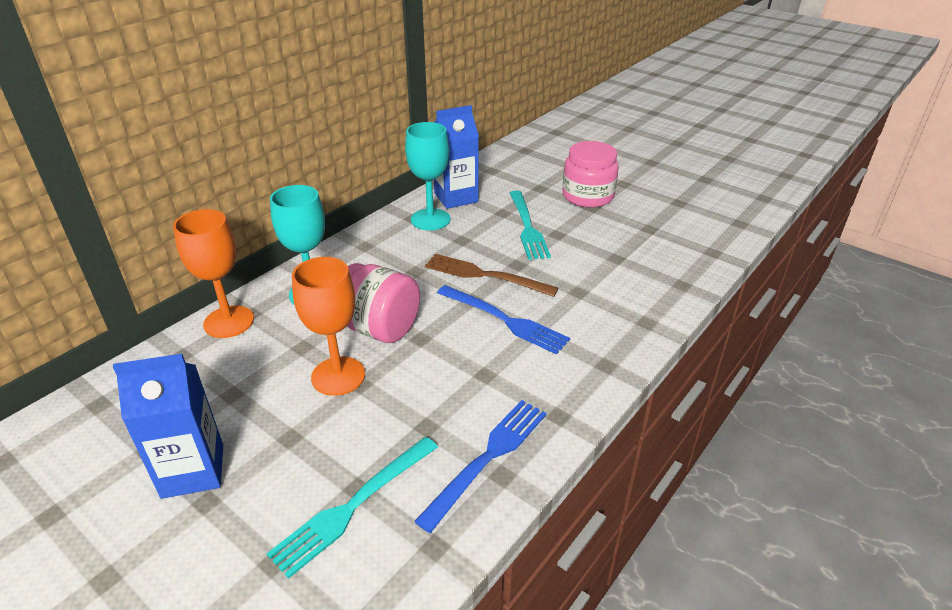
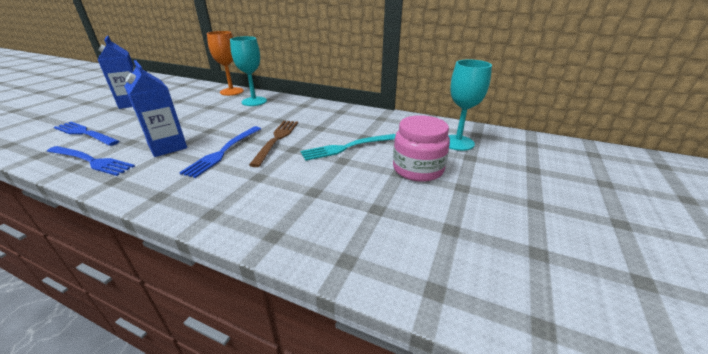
camera: 75 degrees right, 5 degrees down
turquoise fork [266,437,438,579] -> blue fork [54,122,119,146]
orange goblet [292,257,365,396] -> none
pink jar [347,263,420,343] -> none
turquoise goblet [405,122,450,230] -> turquoise goblet moved to [448,60,492,151]
blue carton [434,105,479,209] -> blue carton moved to [124,60,187,157]

